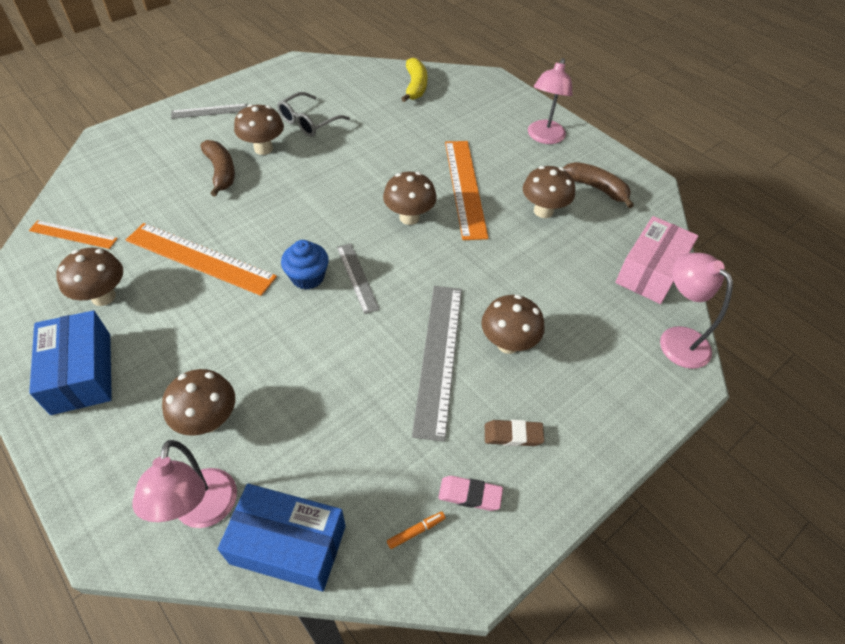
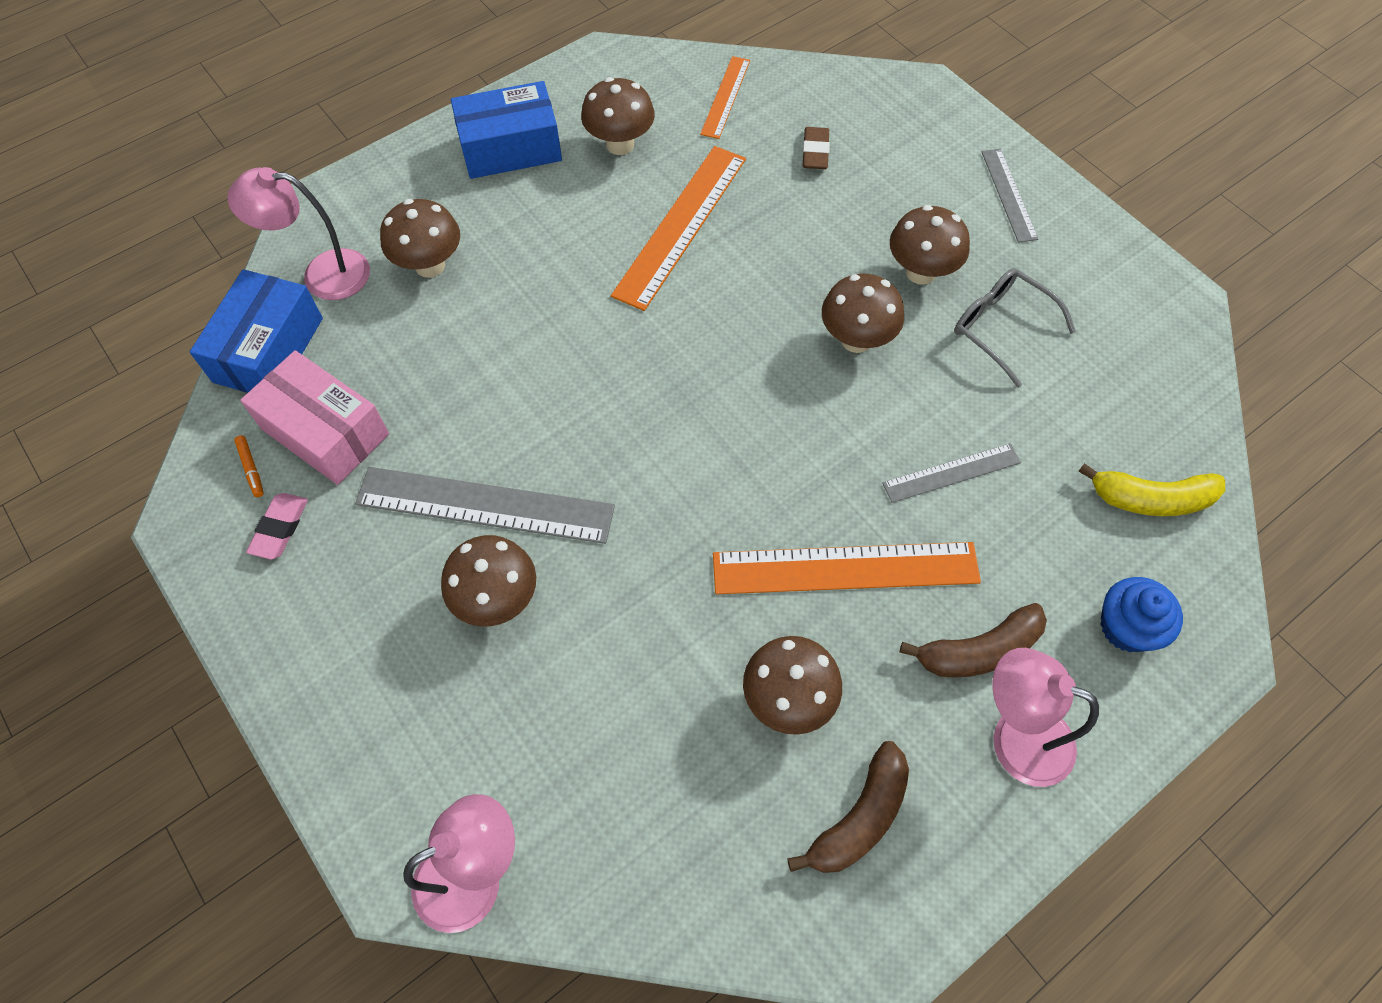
camera: 95 degrees right, 10 degrees up
brown banana [200,140,235,197] -> brown banana moved to [900,603,1047,678]
blue cupcake [281,240,329,290] -> blue cupcake moved to [1100,577,1183,652]
grey ruler [337,243,380,314] -> grey ruler moved to [882,443,1021,503]
brown mushroom [383,172,437,225] -> brown mushroom moved to [822,274,904,353]
brown eraser [485,420,544,446] -> brown eraser moved to [803,127,830,169]
pink box [615,216,698,304] -> pink box moved to [240,350,389,485]

